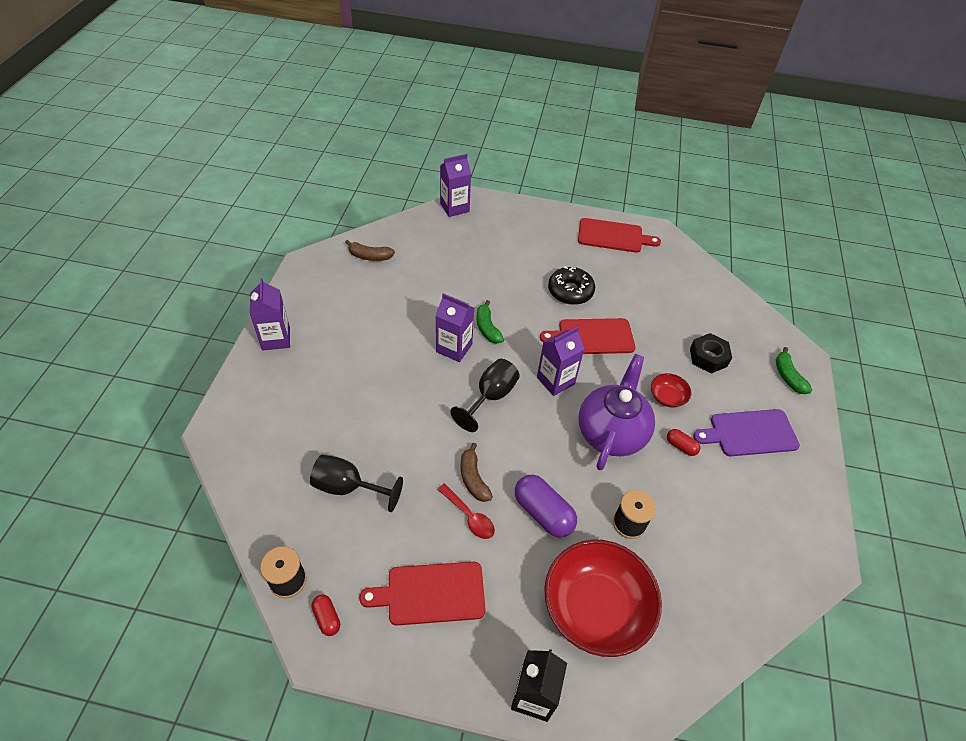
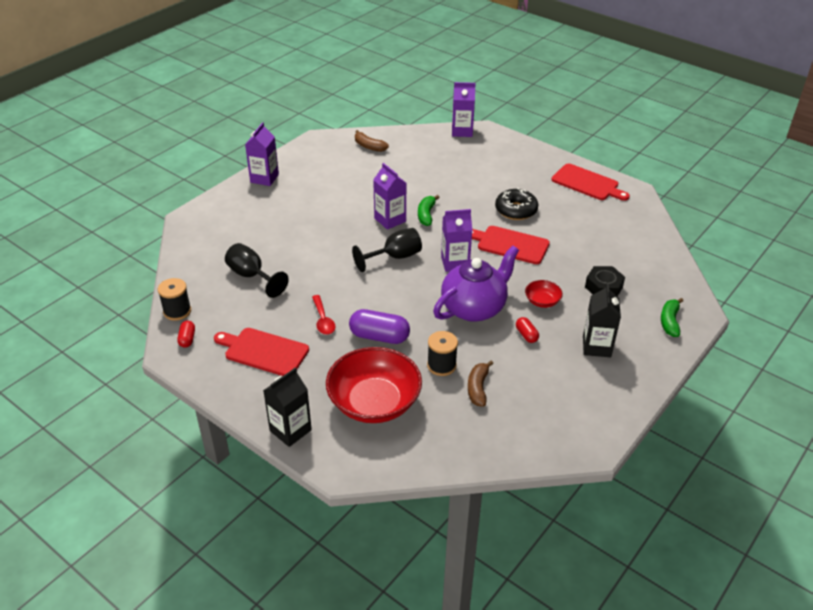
camera: 30 degrees right, 10 degrees down
brown banana [461,443,493,502] -> brown banana moved to [468,361,493,406]
purple capsule [515,475,577,537] -> purple capsule turned 60 degrees counterclockwise [349,309,410,344]
purple cutting board [693,409,800,456] -> black carton [583,284,621,357]

